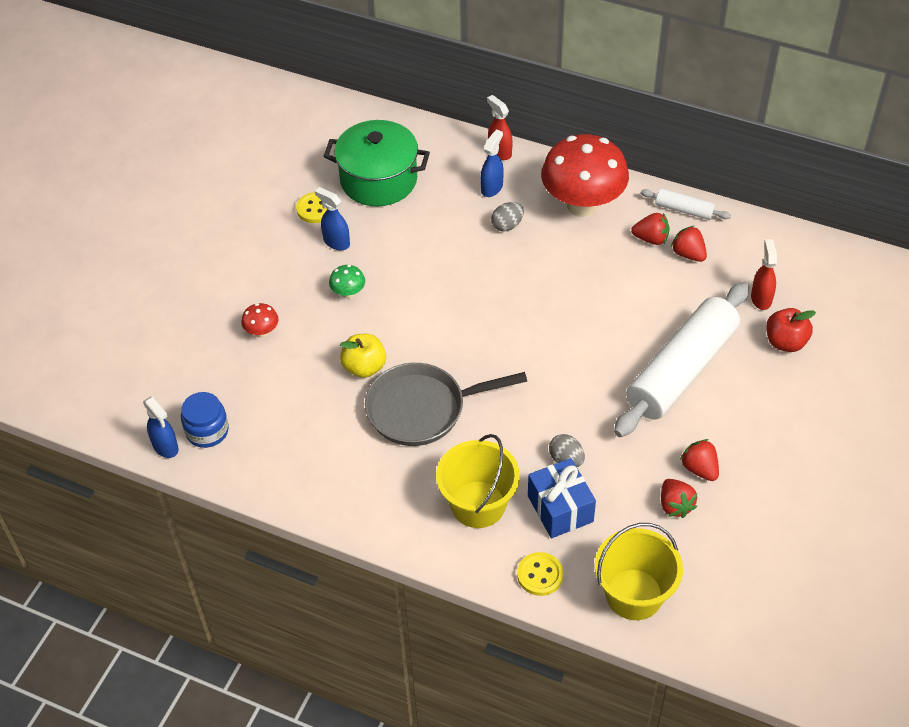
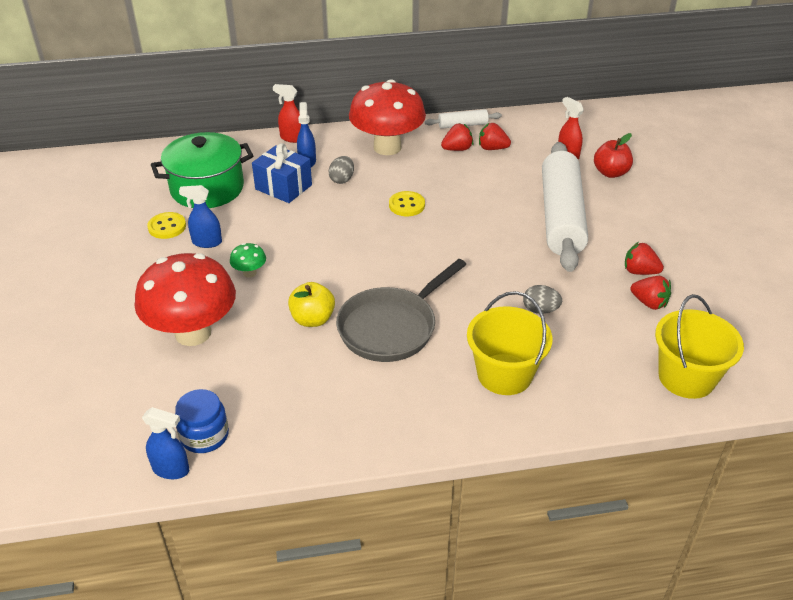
camera: 35 degrees left, 10 degrees down
red mushroom [241,303,279,338] -> red mushroom [135,253,236,346], size x2.48
yellow button [517,552,563,596] -> yellow button moved to [389,191,425,216]
blue gift [528,458,596,538] -> blue gift moved to [252,143,312,203]

